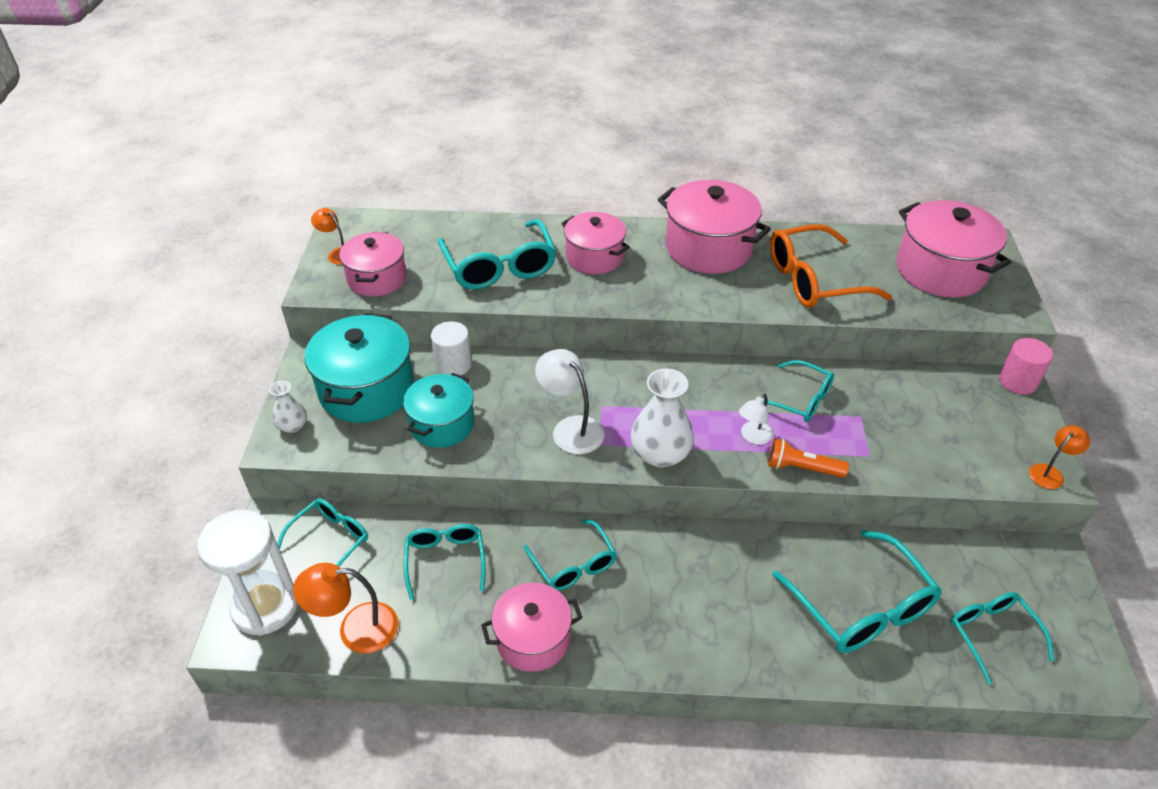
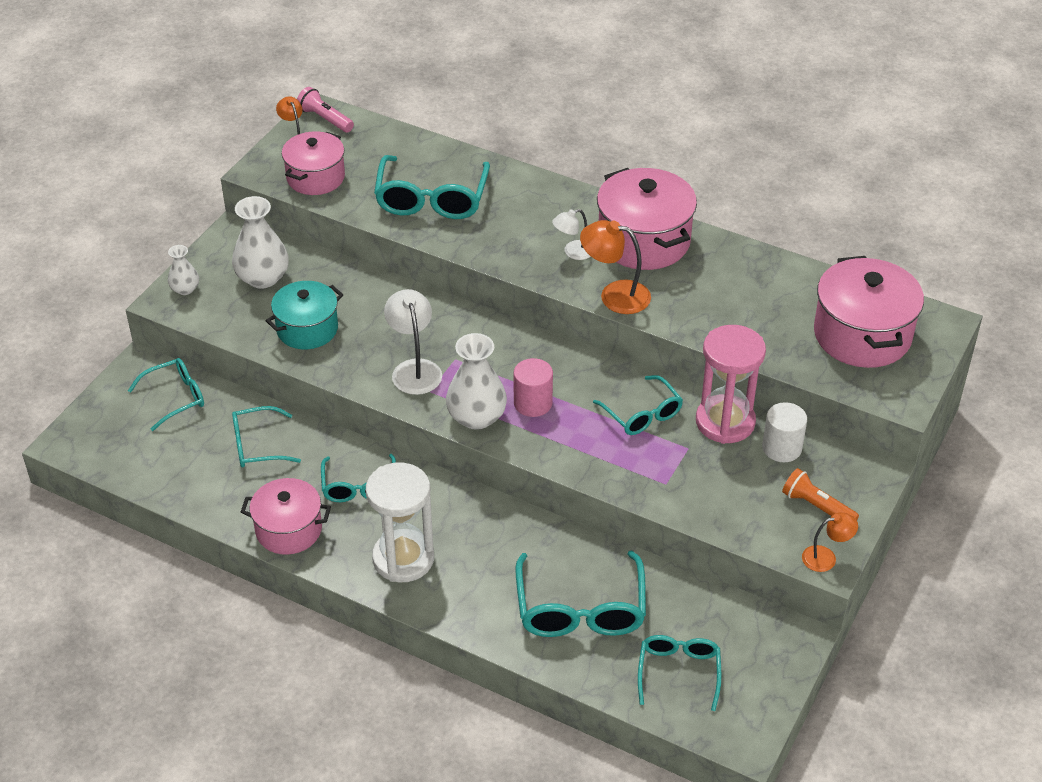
camera: 25 degrees right, 0 degrees up
white hourglass [197,509,298,636] -> white hourglass moved to [366,462,434,582]
orange lamp [293,563,399,653] -> orange lamp moved to [580,220,651,314]
turquoise pot [304,313,414,423] -> white vase [232,196,289,289]
turquoise glasses [404,524,486,600] -> turquoise glasses turned 120 degrees counterclockwise [232,406,301,468]
white cylinder [431,321,472,375] -> white cylinder moved to [762,402,807,462]
pink pot [561,212,630,274] -> none
white lamp [739,393,773,444] -> white lamp moved to [552,209,591,260]
orange flashlight [768,438,849,478] -> orange flashlight moved to [782,468,859,520]
orange glasses [770,224,892,308] -> none
pink cylinder [999,338,1053,394] -> pink cylinder moved to [514,358,553,417]
none -> pink flashlight [297,87,354,132]
none -> pink hourglass [696,325,766,444]

